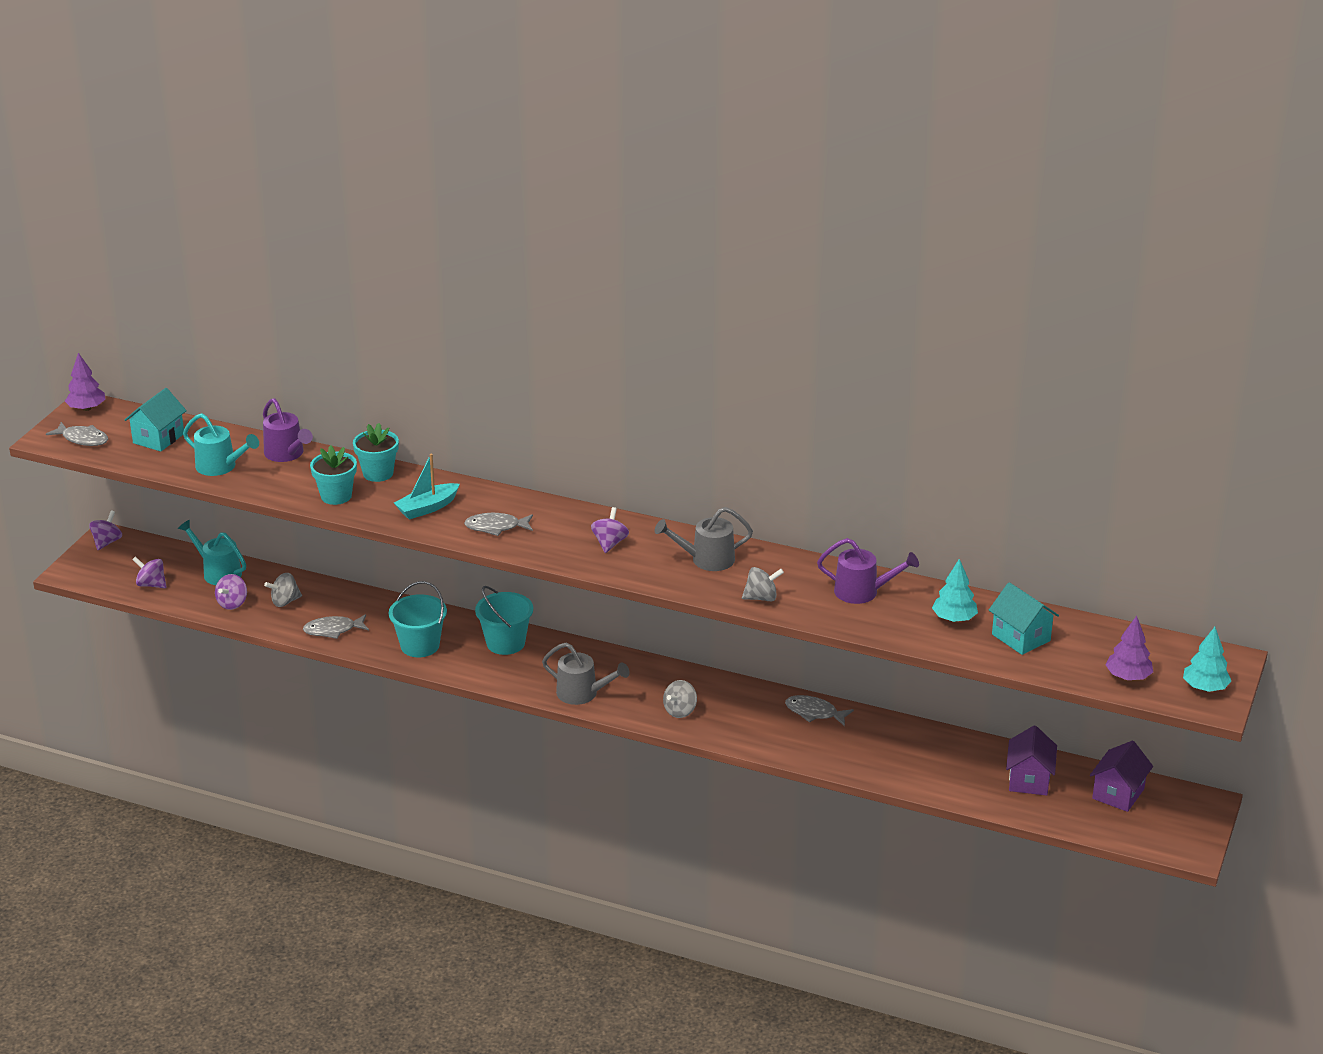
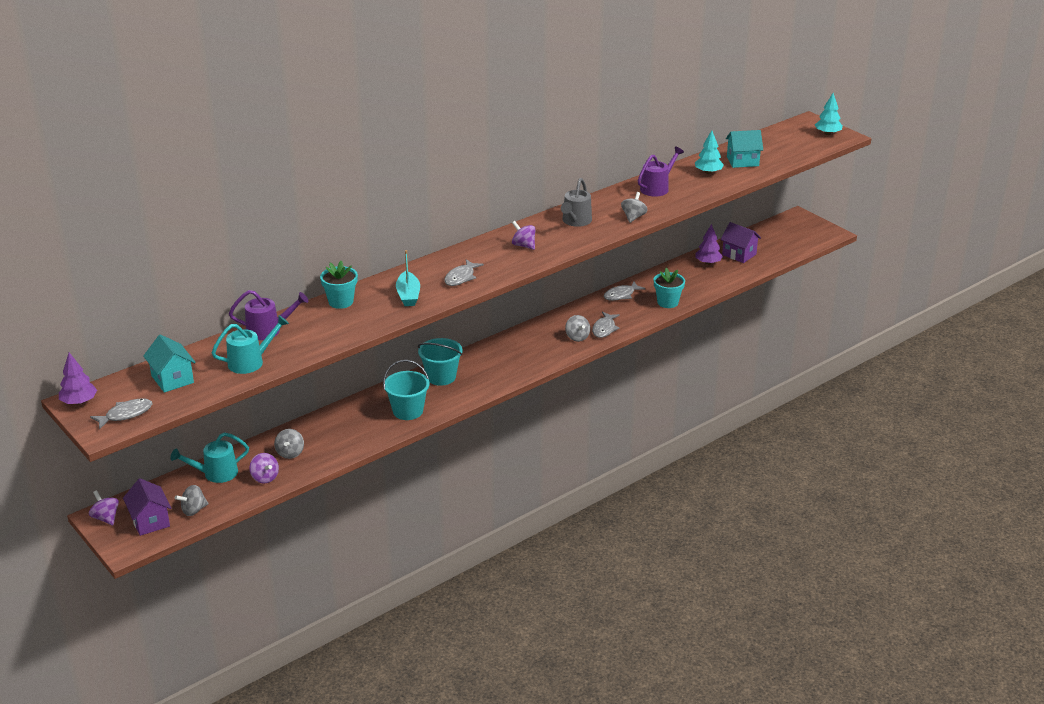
camera: 60 degrees left, 0 degrees up
purple spinning top [132,556,167,588] -> grey spinning top [175,485,209,516]
grey fish [303,614,369,639] -> grey fish moved to [592,311,620,338]
turquoise flower pot [310,445,357,505] -> turquoise flower pot moved to [654,268,685,308]
grey watering can [542,642,629,705] -> none
purple house [1090,741,1153,812] -> purple house moved to [123,478,171,536]
purple tree [1106,616,1153,680] -> purple tree moved to [695,224,723,265]

